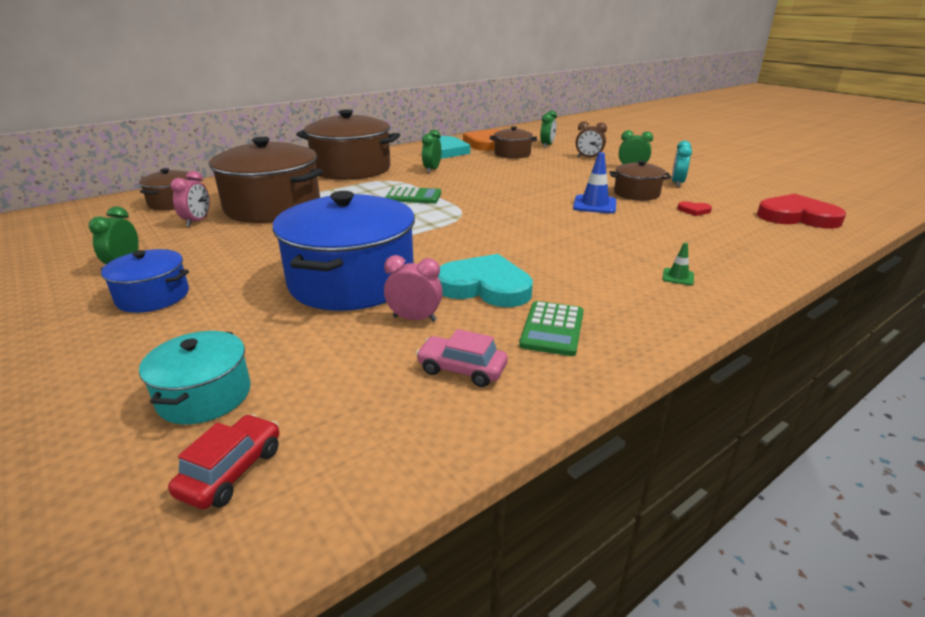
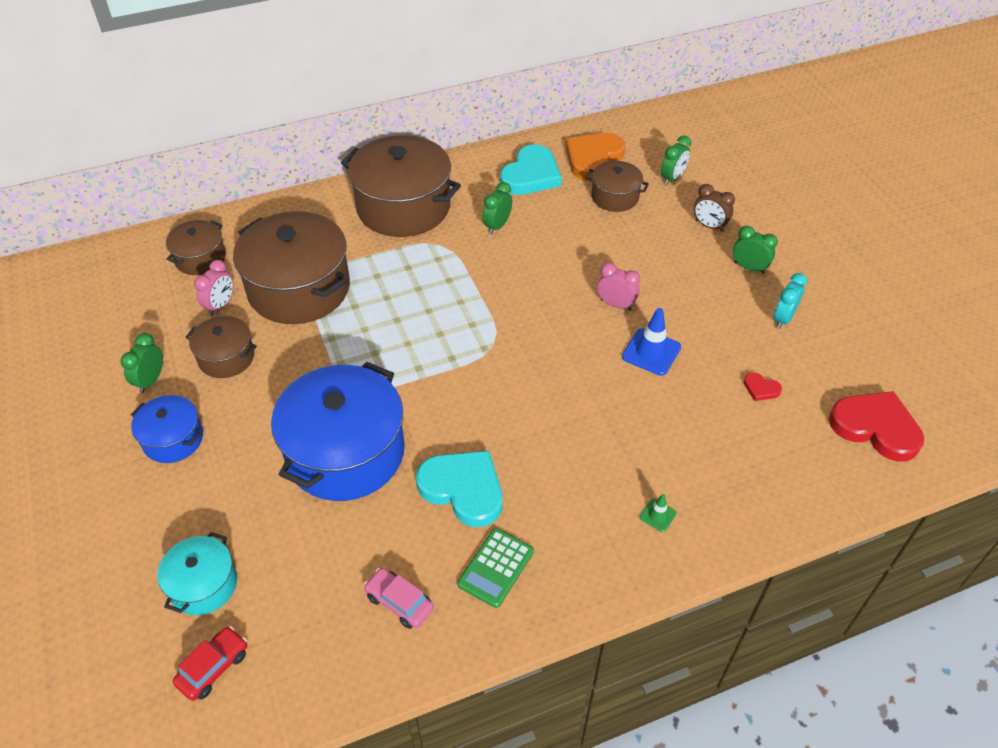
camera: 15 degrees right, 20 degrees up
pink clock [384,255,443,322] -> pink clock moved to [597,263,640,310]
green calculator [385,186,441,203] -> none
brown pot [609,160,671,201] -> brown pot moved to [186,316,257,378]

